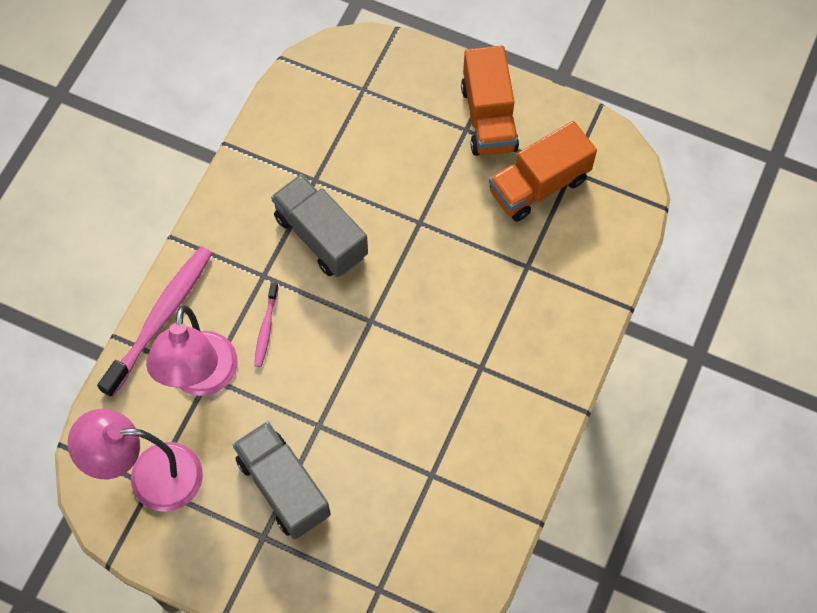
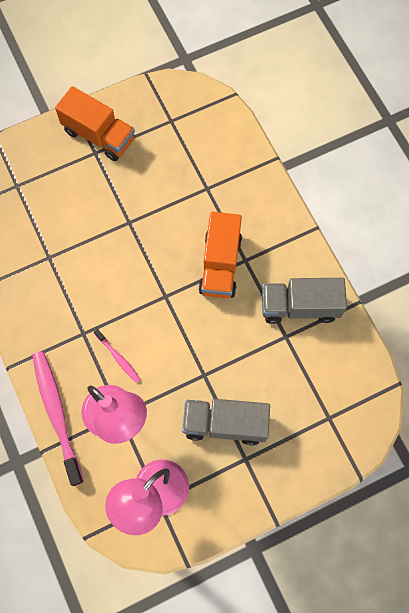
camera: 50 degrees left, 5 degrees up
grey truck [271,174,368,277] -> grey truck moved to [262,278,347,324]
orange truck [489,121,597,222] -> orange truck moved to [199,212,242,298]

